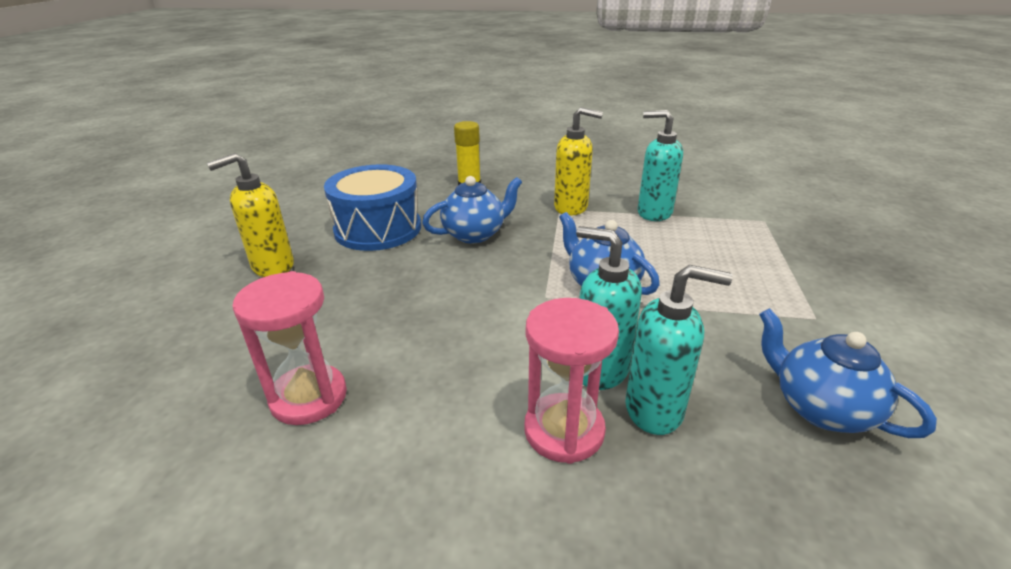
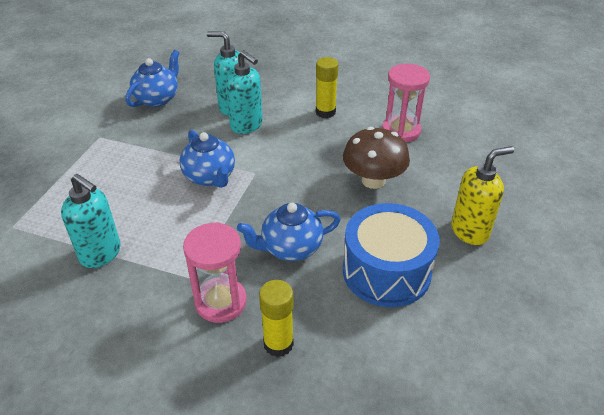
camera: 170 degrees left, 10 degrees up
pink hourglass [524,298,619,464] -> pink hourglass moved to [183,222,247,323]
yellow soap dispenser [554,107,603,216] -> none
blue teapot [759,308,937,438] -> blue teapot turned 120 degrees counterclockwise [125,50,179,107]
none -> yellow glue stick [316,57,338,118]
none -> brown mushroom [343,127,410,189]

